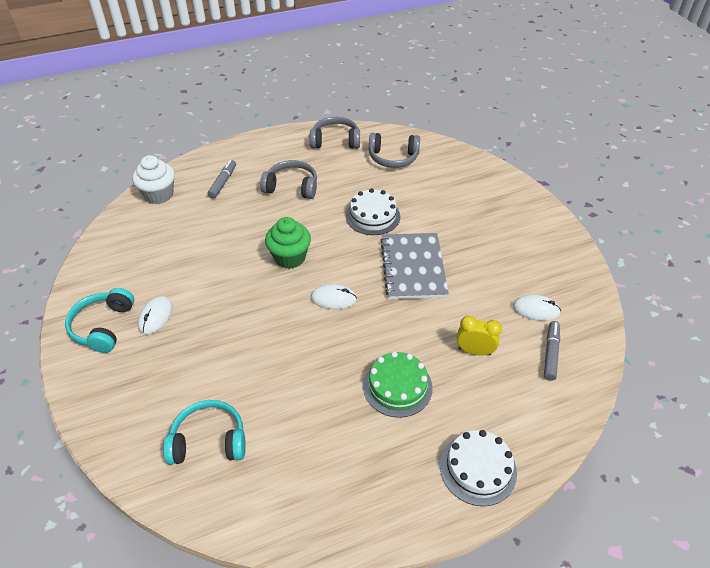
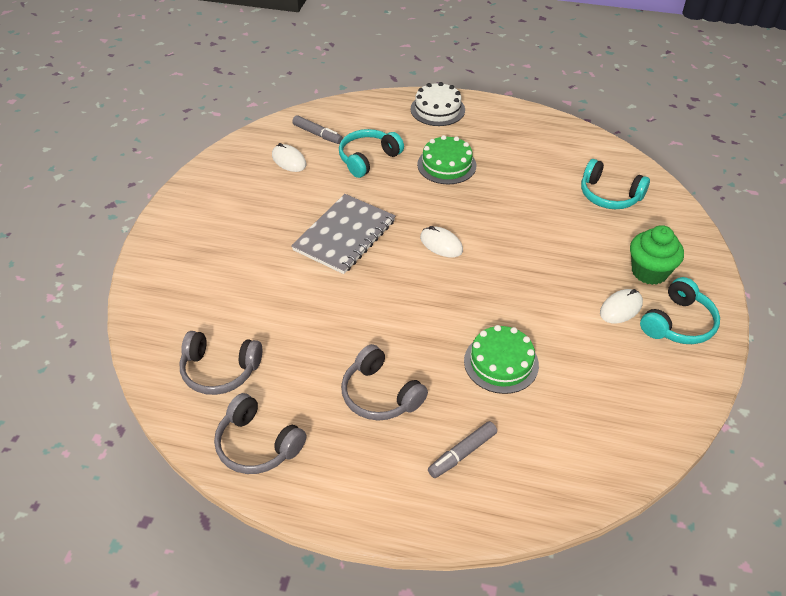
camera: 145 degrees left, 0 degrees up
white cupcake [132,155,175,204] -> none
green cupcake [265,217,311,269] -> green cupcake moved to [630,225,684,285]
white cake [346,188,401,235] -> none
grey headphones [369,133,420,168] -> grey headphones turned 150 degrees clockwise [179,331,262,395]
yellow clock [457,316,502,355] -> turquoise headphones [339,129,404,178]
grey marker [544,321,560,381] -> grey marker turned 105 degrees counterclockwise [292,115,343,144]
none -> green cake [464,325,539,394]

